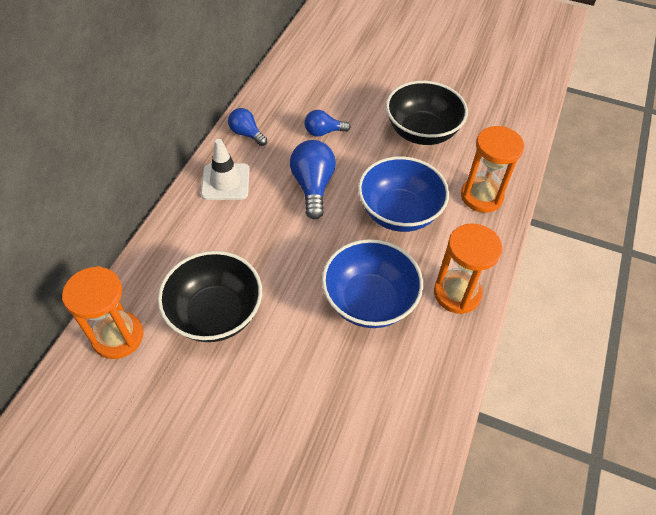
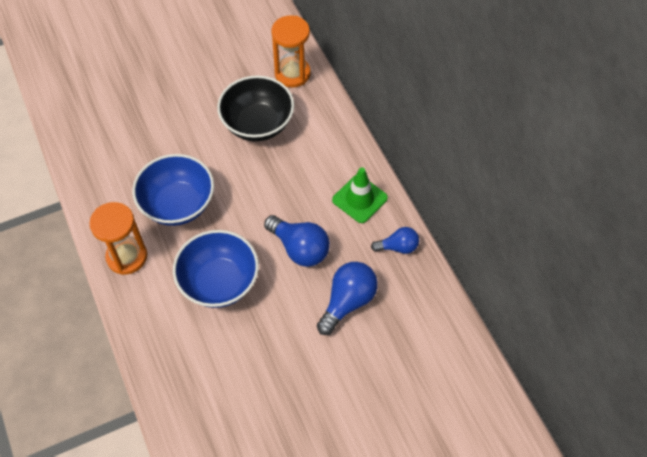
camera: 135 degrees right, 5 degrees up
white traffic cone [201,139,250,200] -> green traffic cone [332,167,388,223]
blue light bulb [304,110,351,137] -> blue light bulb [317,262,378,335], size x1.62
black bowl [386,81,468,145] -> none
orange hourglass [461,126,524,213] -> none

